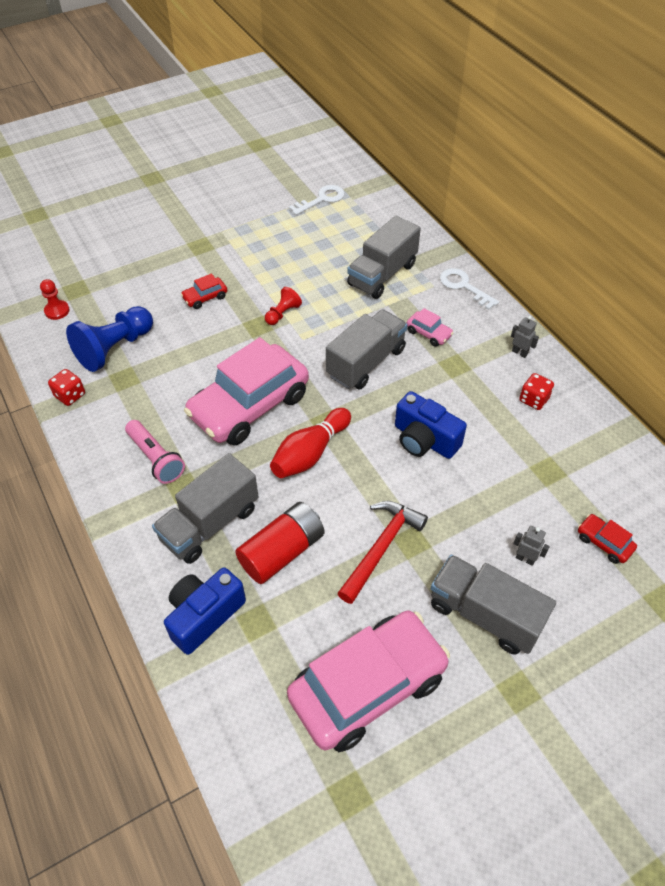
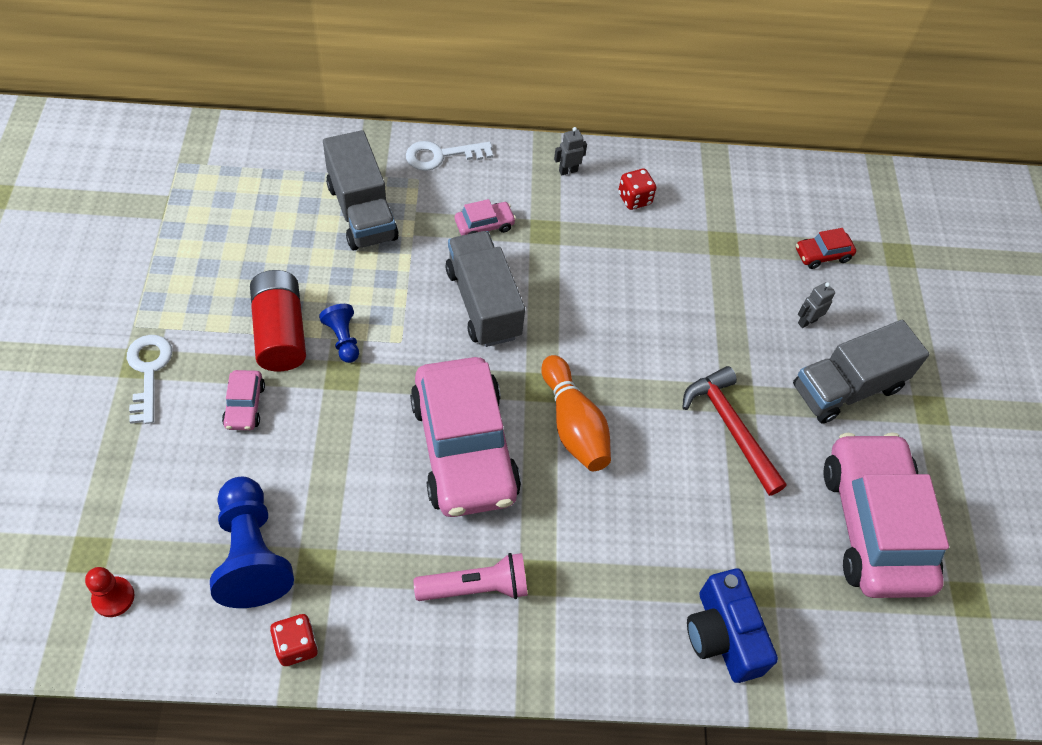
camera: 65 degrees left, 5 degrees up
grey truck [152,453,259,564] -> none
red car [181,273,227,309] -> pink car [222,370,265,430]
red battery [235,502,325,584] -> red battery moved to [250,270,306,371]
red pawn [265,287,302,325] -> blue pawn [319,304,359,363]
red bowling pin [270,408,351,478] -> orange bowling pin [541,355,611,471]
white key [289,185,345,215] -> white key moved to [127,335,172,424]
blue camera [395,391,467,459] -> none

